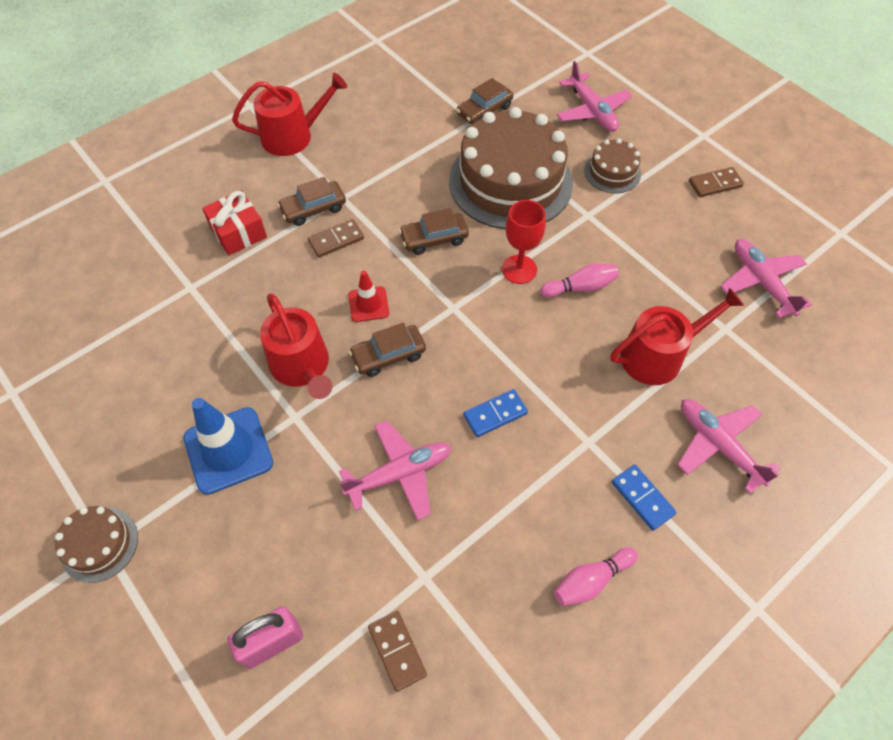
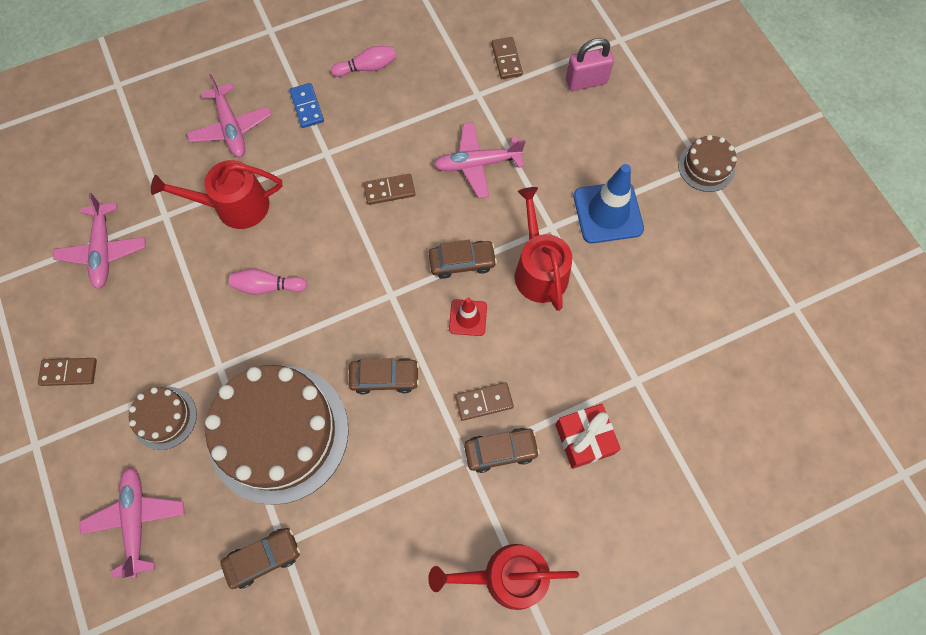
camera: 165 degrees left, 10 degrees up
blue domino [463,389,528,437] -> brown domino [364,174,415,205]
red goblet [502,200,546,284] -> none

